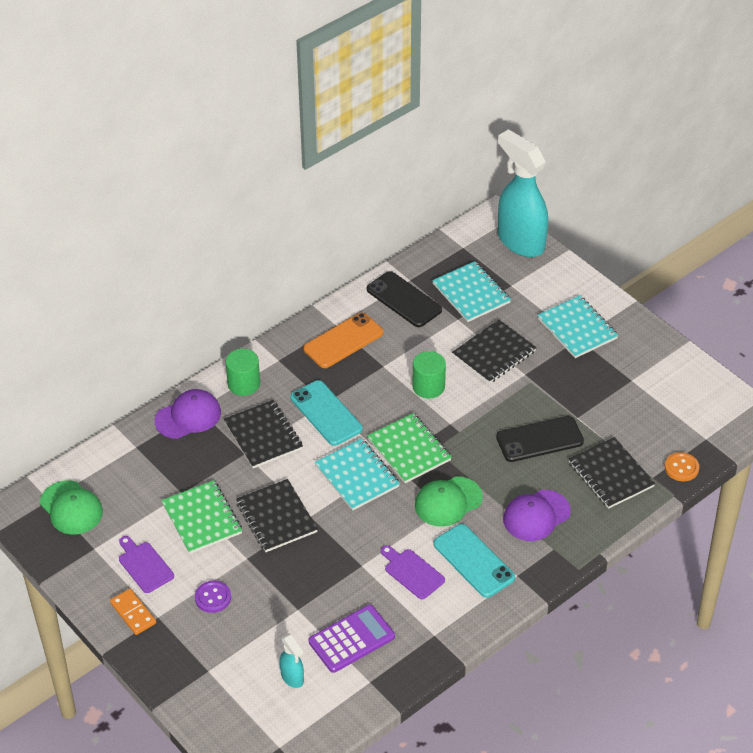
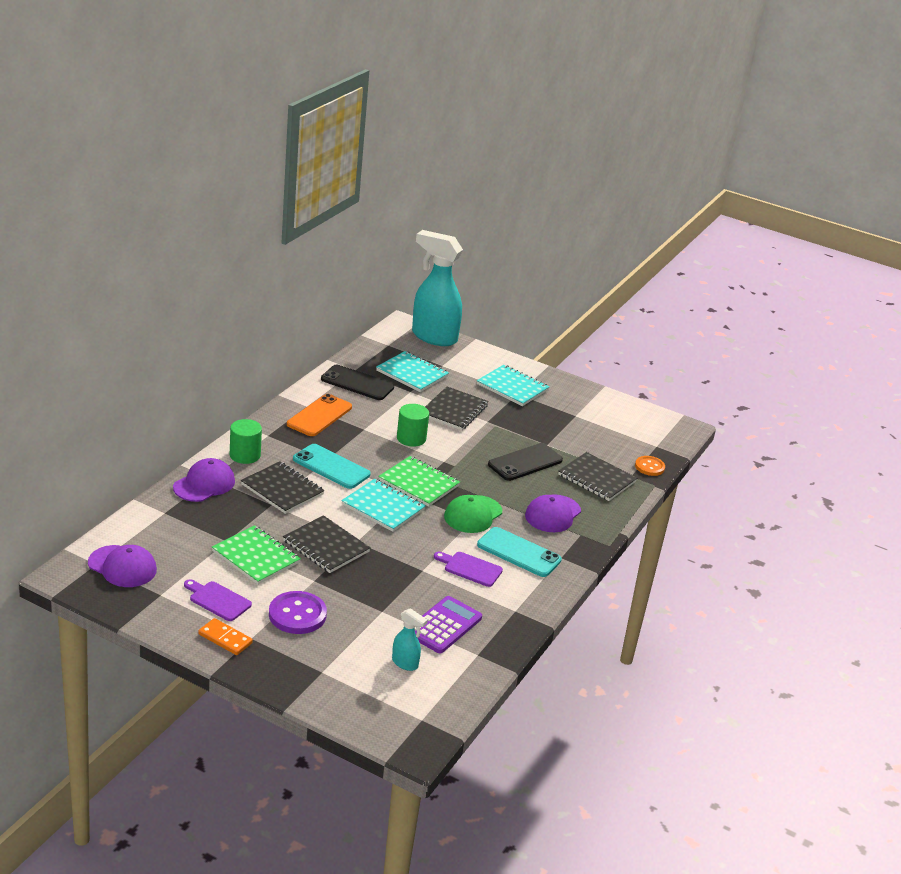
camera: 25 degrees left, 15 degrees down
green cap [40,480,103,535] -> purple cap [88,545,157,587]
purple button [195,581,231,613] -> purple button [269,591,327,634], size x1.60

